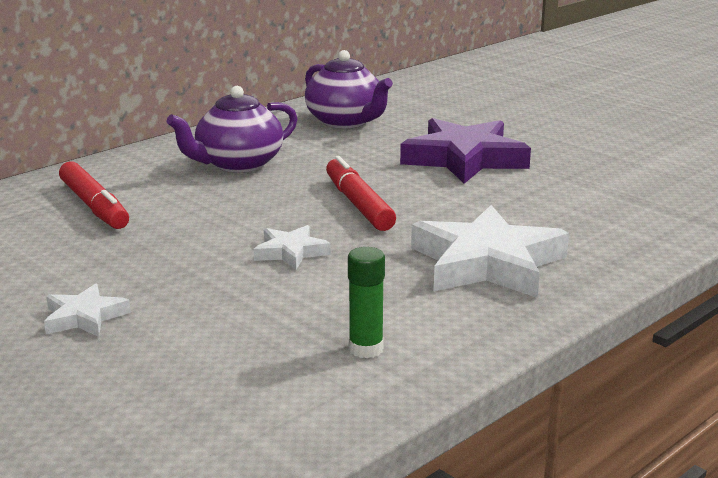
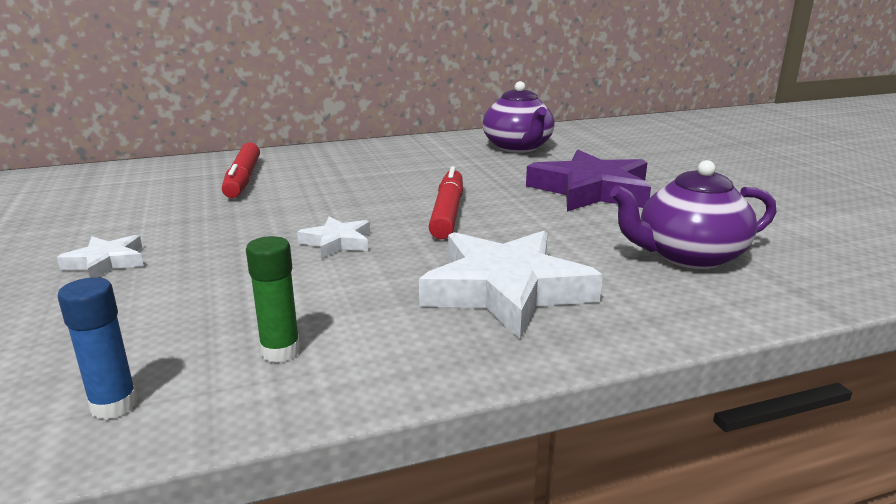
camera: 25 degrees right, 0 degrees up
purple teapot [167,86,298,172] -> purple teapot moved to [610,160,776,269]
none -> blue glue stick [58,277,138,420]

